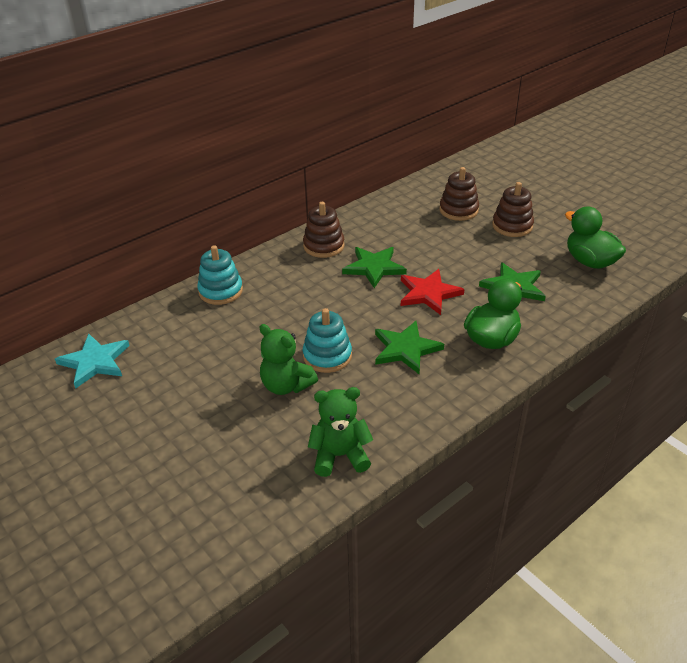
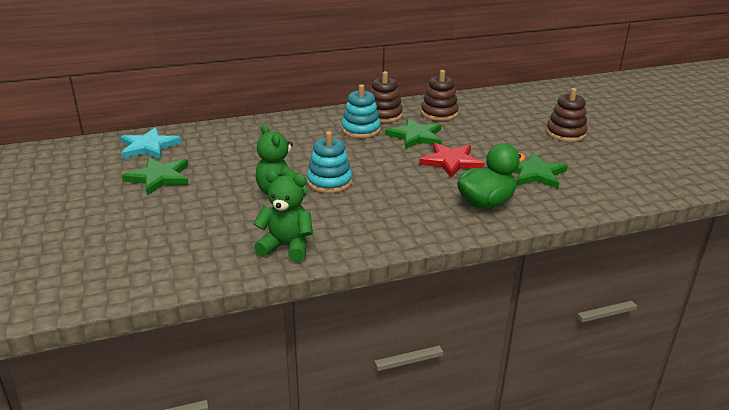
camera: 20 degrees right, 10 degrees down
turquoise stacking toy [197,245,243,305] -> turquoise stacking toy moved to [342,84,381,138]
green star [375,321,444,374] -> green star moved to [122,157,189,195]
brown stacking toy [439,167,479,221] -> brown stacking toy moved to [421,70,459,121]
green duck [565,207,626,269] -> none

